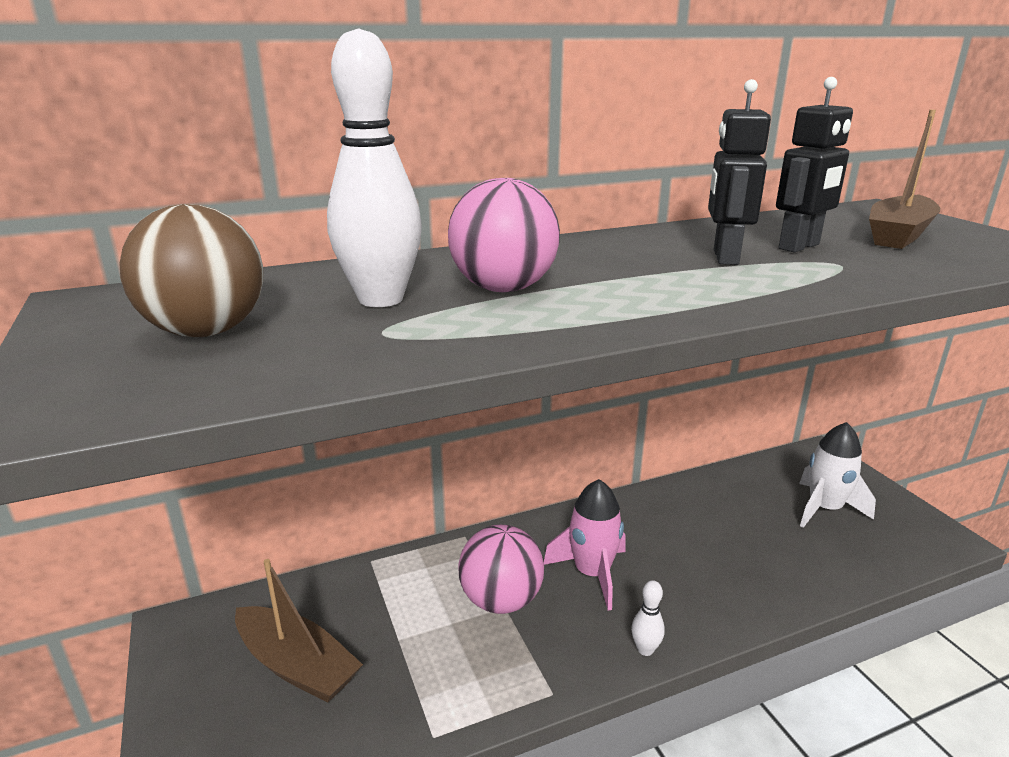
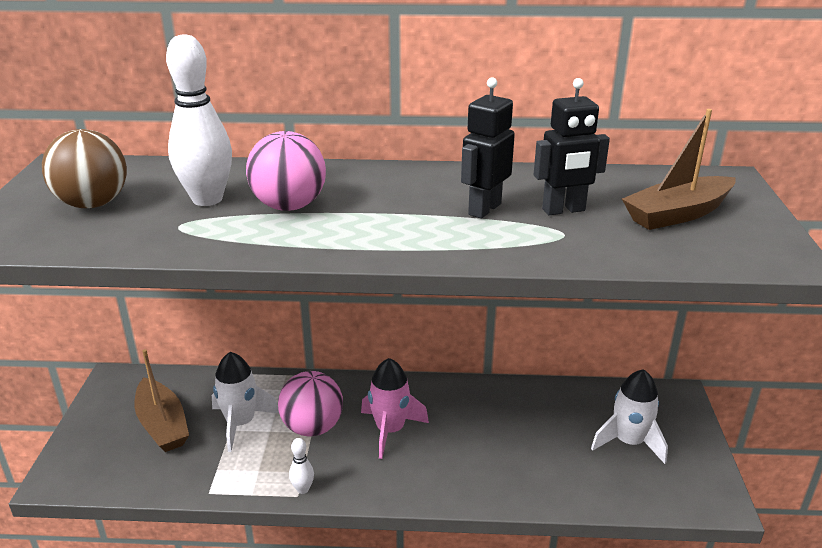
camera: 25 degrees right, 5 degrees up
white bowling pin [631,580,665,656] -> white bowling pin moved to [289,438,314,494]
none -> white rocket [212,352,279,452]

